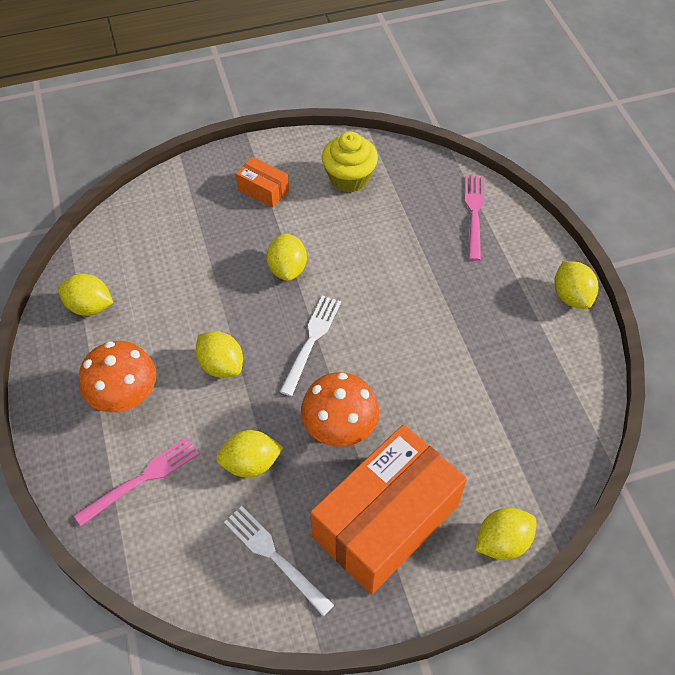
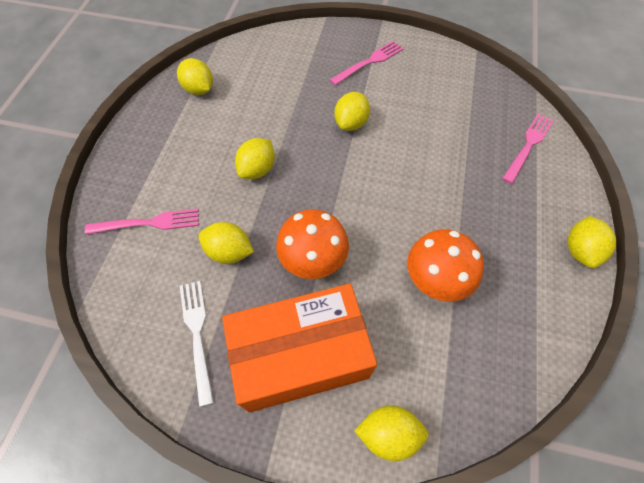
camera: 30 degrees right, 5 degrees up
orange mushroom [79,341,156,412] -> orange mushroom moved to [407,229,484,302]
yellow lemon [195,331,243,378] -> yellow lemon turned 45 degrees clockwise [235,138,275,179]
orange box [236,157,289,208] -> pink fork [330,41,404,85]
white fork [280,295,341,396] -> none
yellow cupcake [322,132,378,193] -> none

